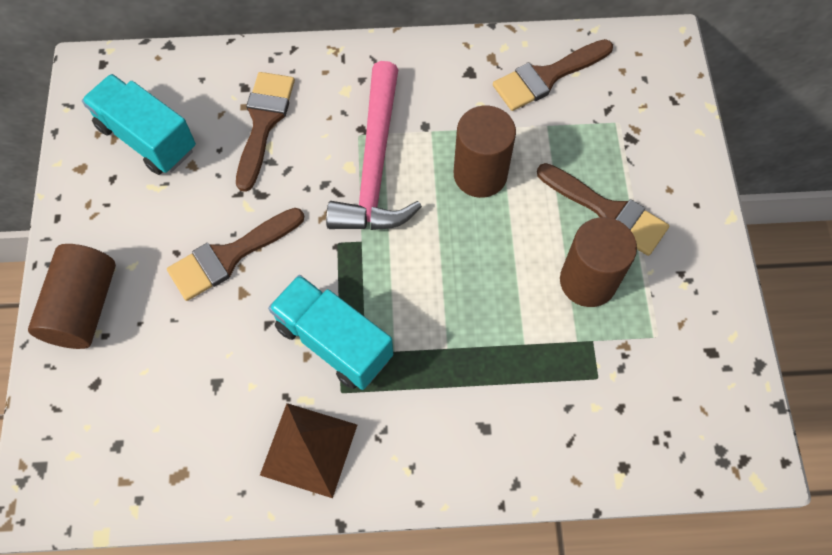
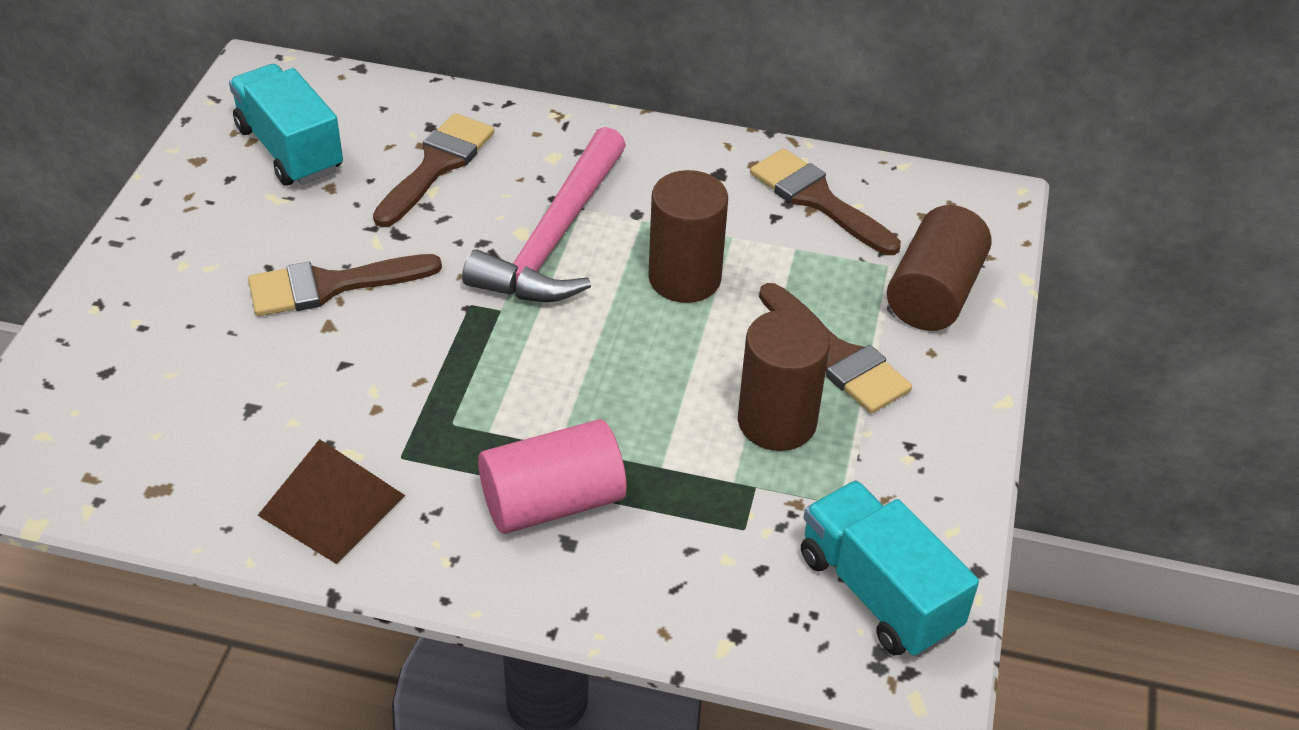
camera: 15 degrees right, 20 degrees down
brown cylinder [28,244,116,349] -> brown cylinder moved to [887,205,992,331]
turquoise truck [268,275,393,390] -> turquoise truck moved to [801,480,979,657]
brown brush [493,39,613,111] -> brown brush turned 60 degrees clockwise [750,148,901,255]
none -> pink cylinder [478,419,627,534]

